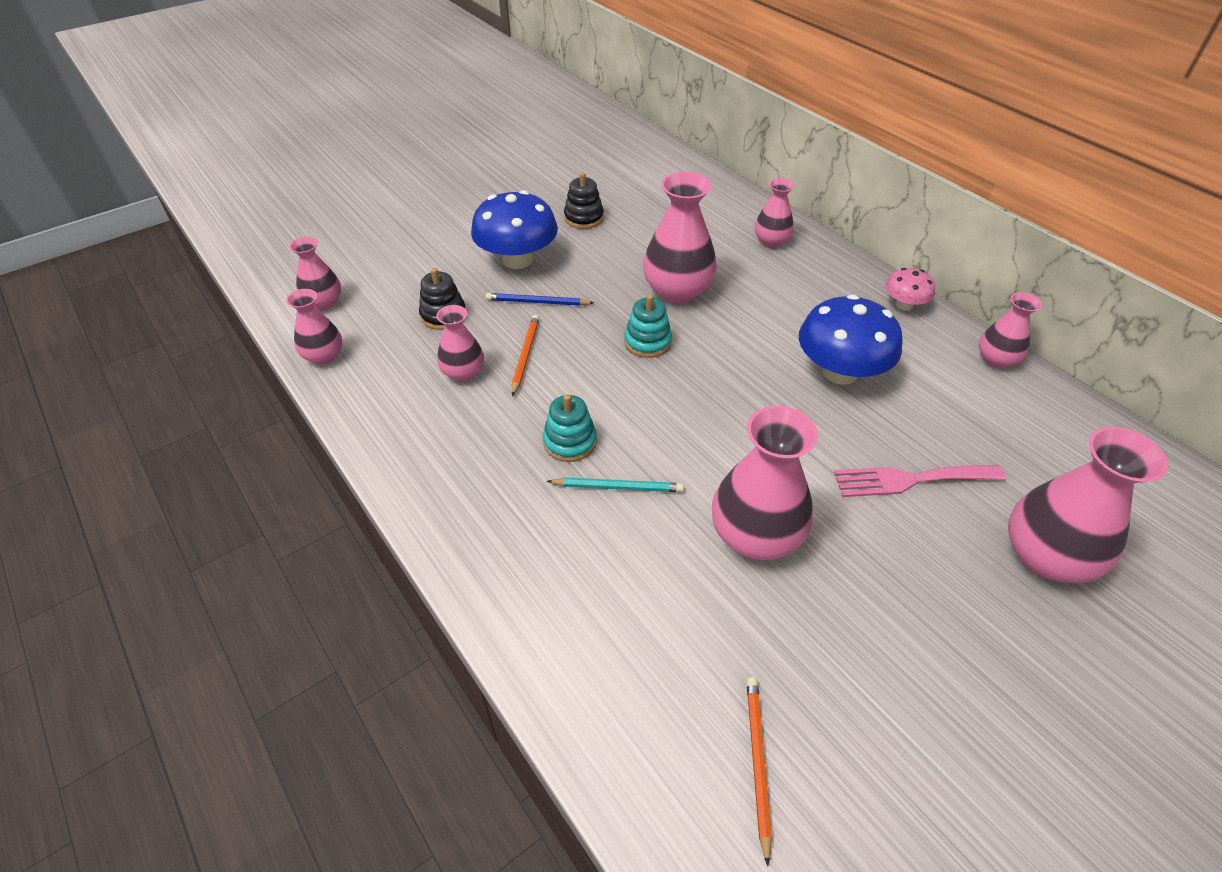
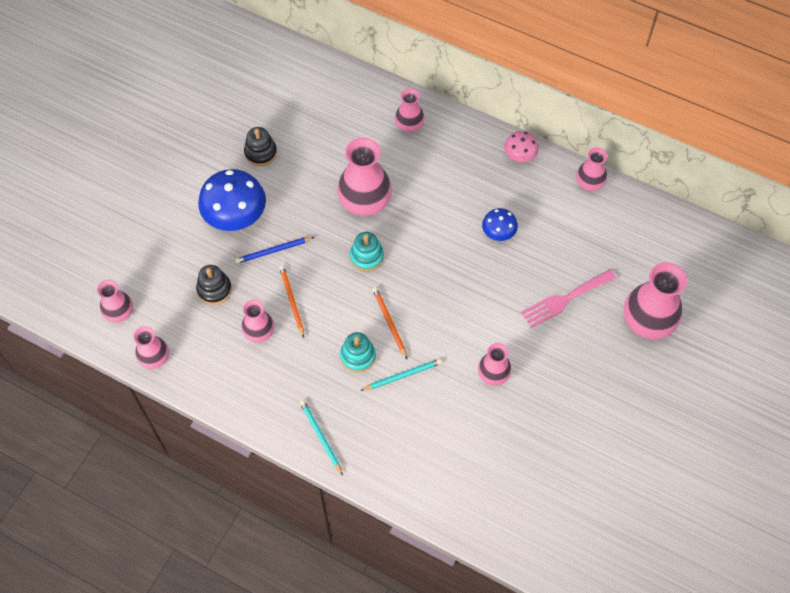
camera: 25 degrees left, 15 degrees up
pink vase [712,406,818,560] -> pink vase [478,343,512,385], size x0.57
orange pencil [747,677,772,866] -> orange pencil moved to [372,287,407,359]
blue mushroom [799,294,903,385] -> blue mushroom [482,208,518,241], size x0.53
none -> turquoise pencil [300,400,343,476]

